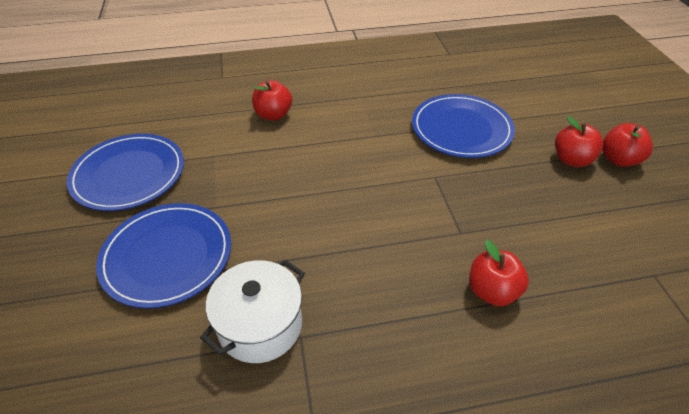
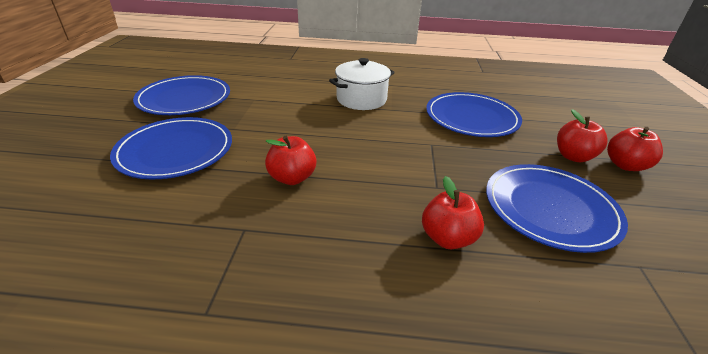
camera: 15 degrees right, 10 degrees down
white pot [200,259,305,363] -> white pot moved to [329,58,395,110]
red apple [252,80,292,120] -> red apple moved to [265,136,316,185]
none -> blue plate [486,164,628,253]

